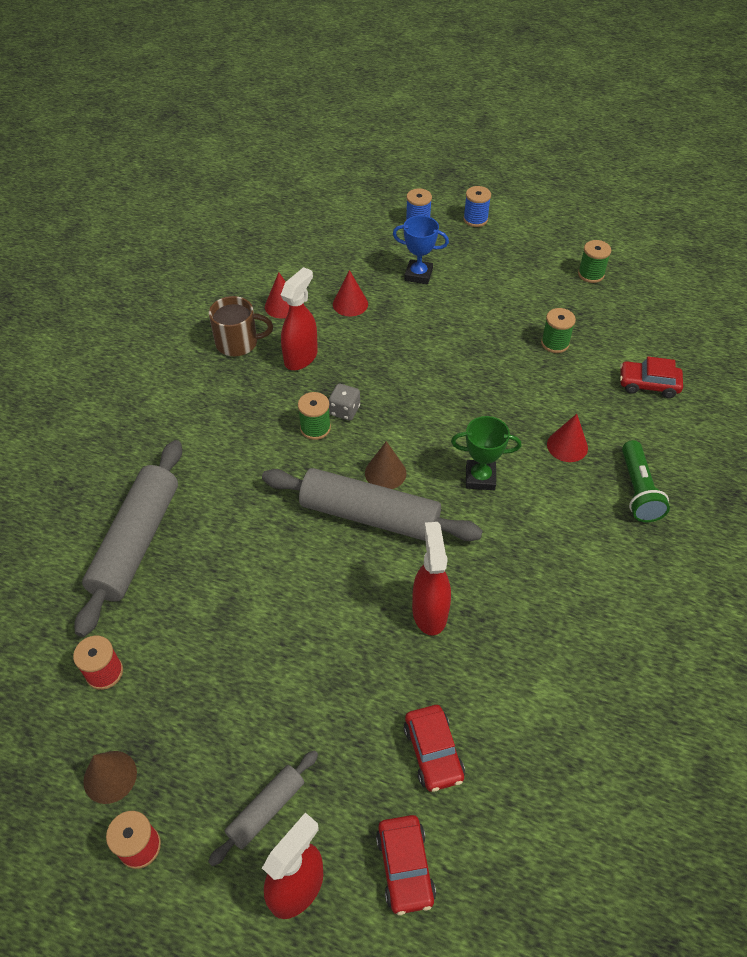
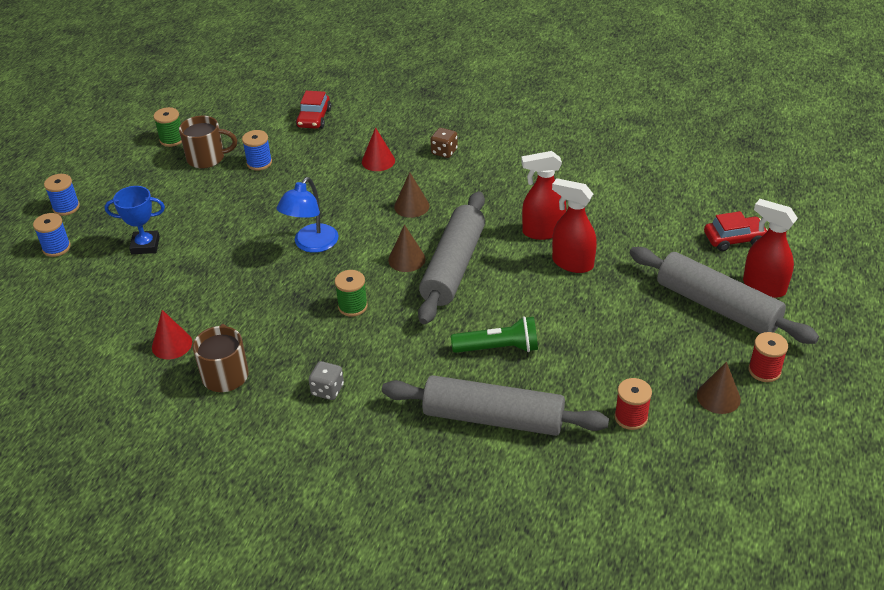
camera: 90 degrees left, 10 degrees down
grey rolling pin [208,750,318,866] -> grey rolling pin [630,247,819,344], size x1.95
red spray bottle [281,267,318,370] -> red spray bottle moved to [552,178,597,273]
grey dice [329,384,360,420] -> grey dice moved to [309,361,344,400]
red cone [333,270,368,316] -> none
blue trophy [393,215,449,284] -> blue trophy turned 75 degrees clockwise [105,186,165,254]
red car [404,705,465,792] -> none
green trophy [451,416,521,490] -> brown cone [394,172,430,218]
green spool [541,308,576,353] -> blue spool [242,130,272,171]
green flashlight [622,440,670,522] -> green flashlight moved to [451,316,538,353]
none -> brown mug [179,116,237,169]
none -> blue lamp [277,177,338,253]
none -> brown dice [431,128,458,158]

